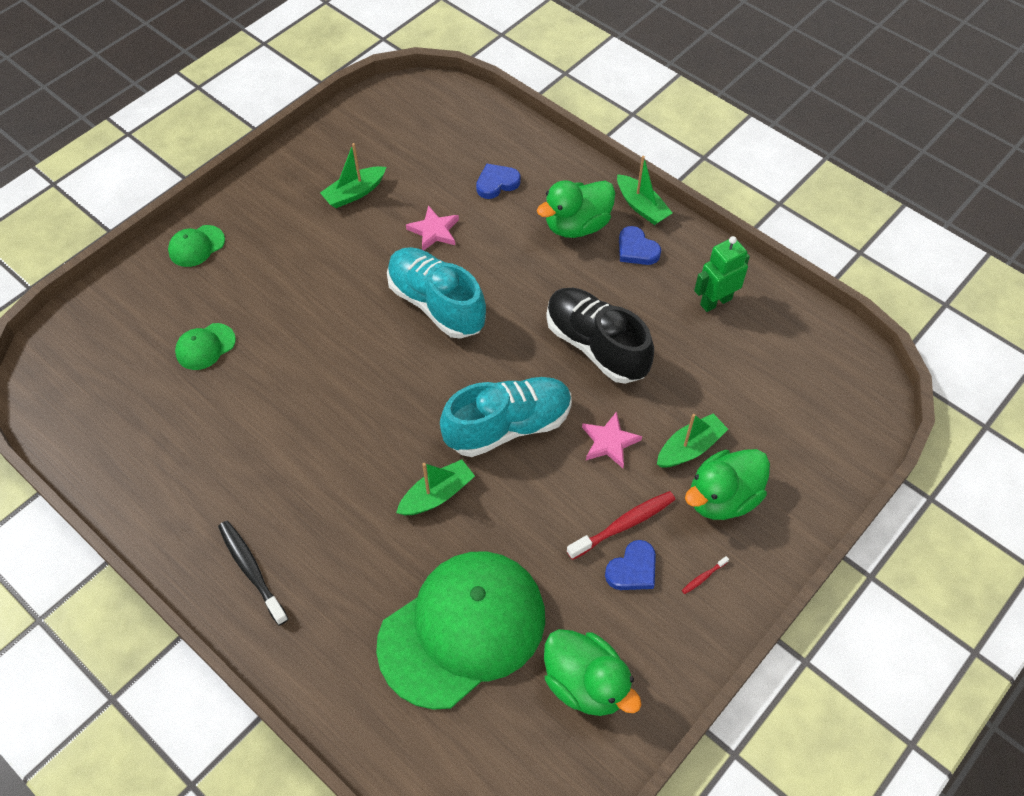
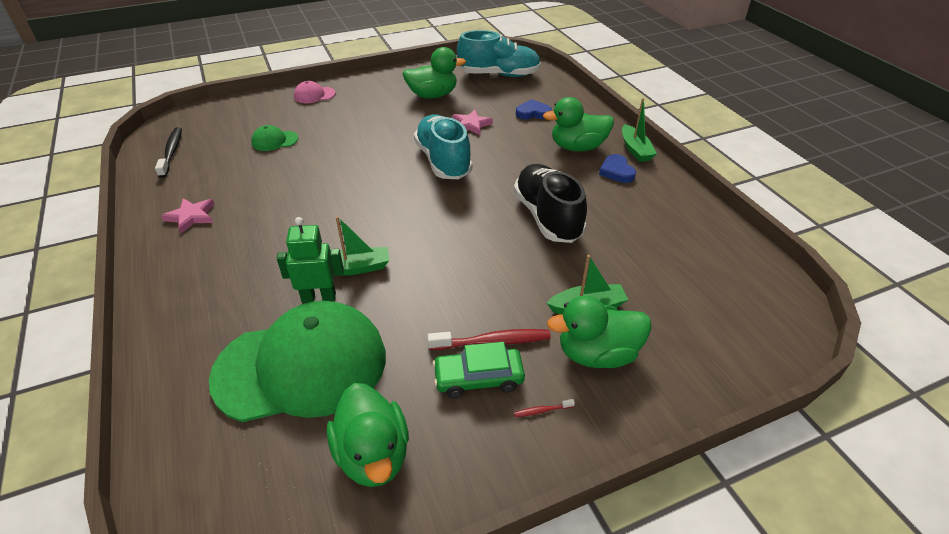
camera: 25 degrees right, 15 degrees down
green cap [168,225,225,267] -> pink cap [294,81,336,103]
black toothbrush [218,521,288,626] -> black toothbrush moved to [155,127,182,178]
green boat [320,143,386,208] -> green duck [402,47,466,99]
turquoise shoe [440,377,572,457] -> turquoise shoe moved to [457,30,541,77]
pink star [582,411,642,468] -> pink star moved to [161,198,215,233]
blue heart [605,540,656,590] -> green car [433,342,525,398]
green robot [694,236,750,312] -> green robot moved to [277,217,344,303]

